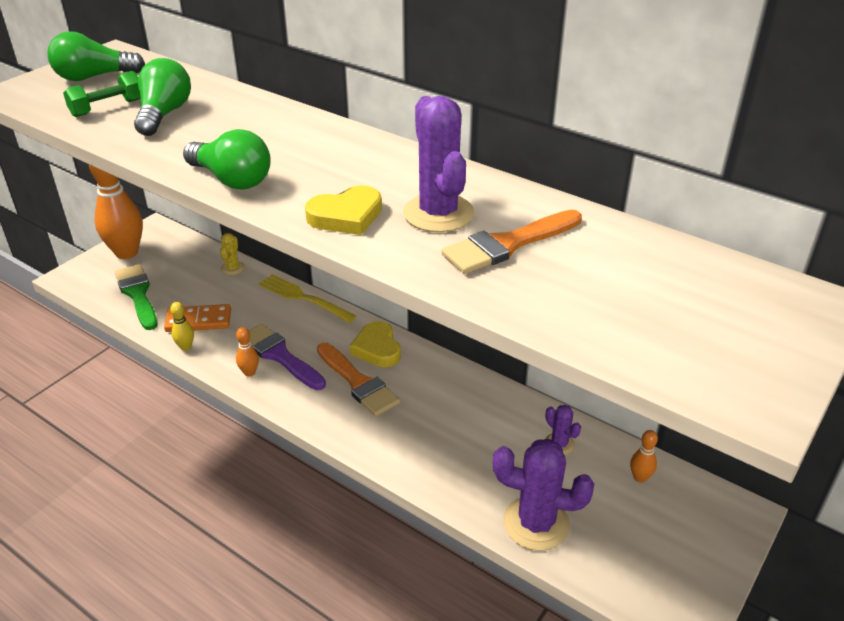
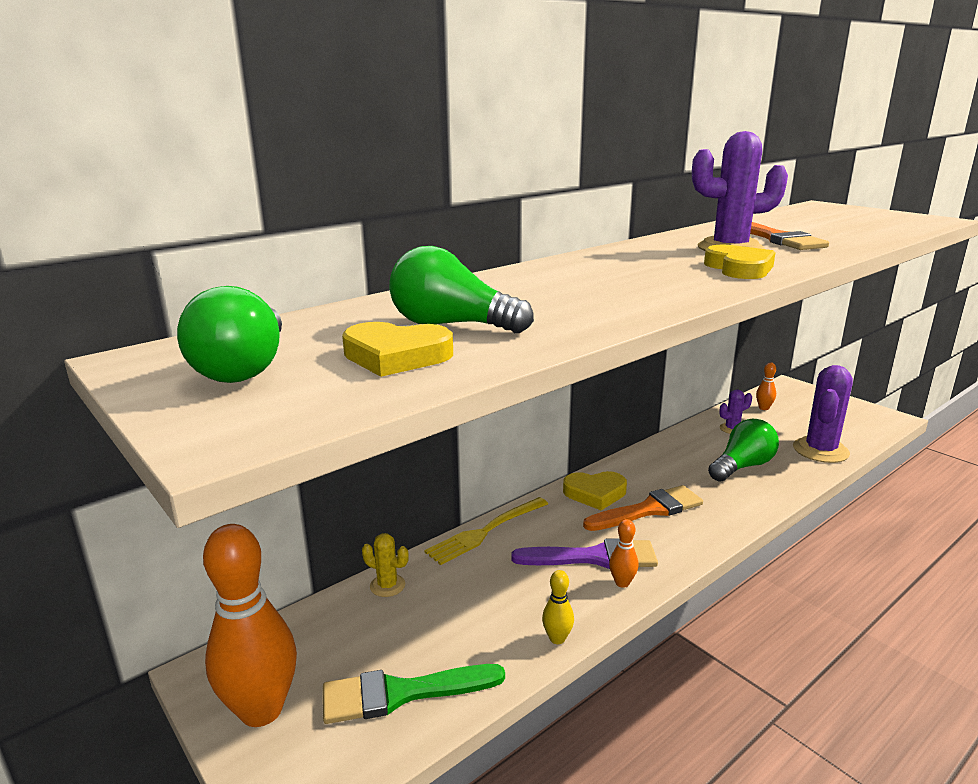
camera: 75 degrees left, 15 degrees down
green dumbbell [63,71,141,117] -> yellow heart [342,322,453,377]
orange domino [164,304,231,332] -> none
green light bulb [183,129,271,190] -> green light bulb moved to [708,419,779,482]
purple brush [249,324,326,390] -> purple brush turned 150 degrees counterclockwise [511,538,658,569]

